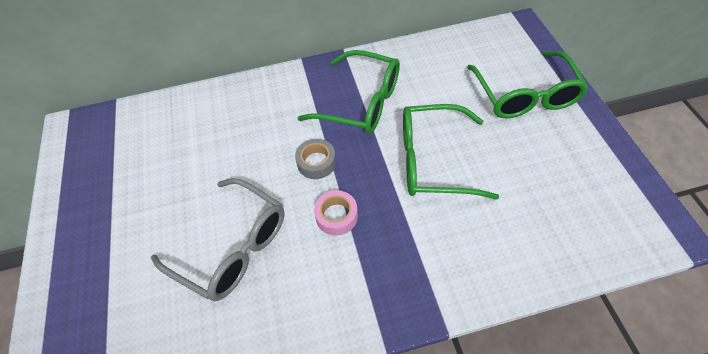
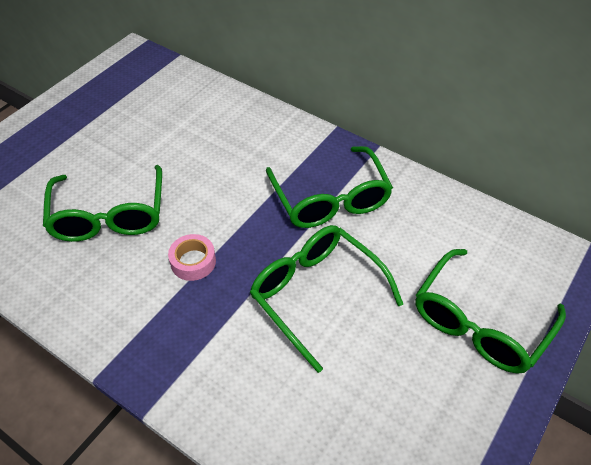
camera: 45 degrees right, 5 degrees down
grey glasses [151,178,285,301] -> green glasses [43,165,162,242]
grey tape [295,139,336,179] -> none

